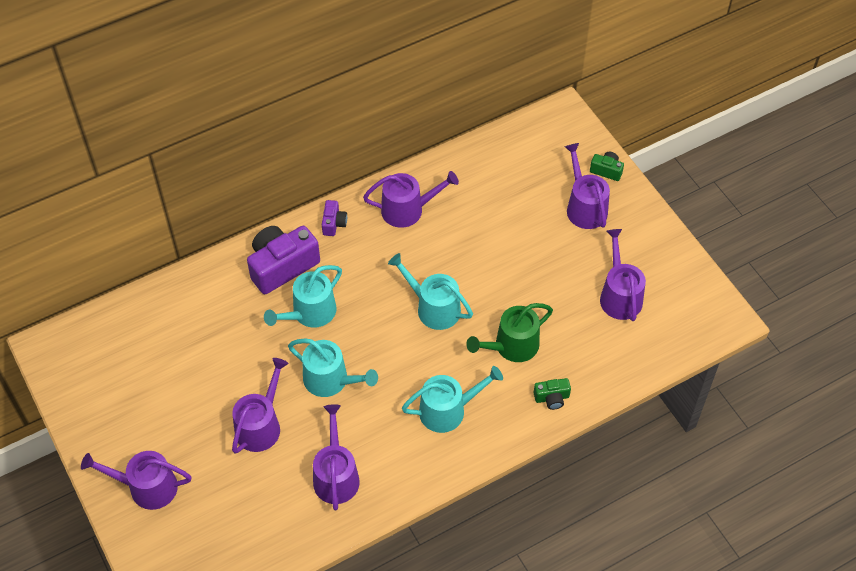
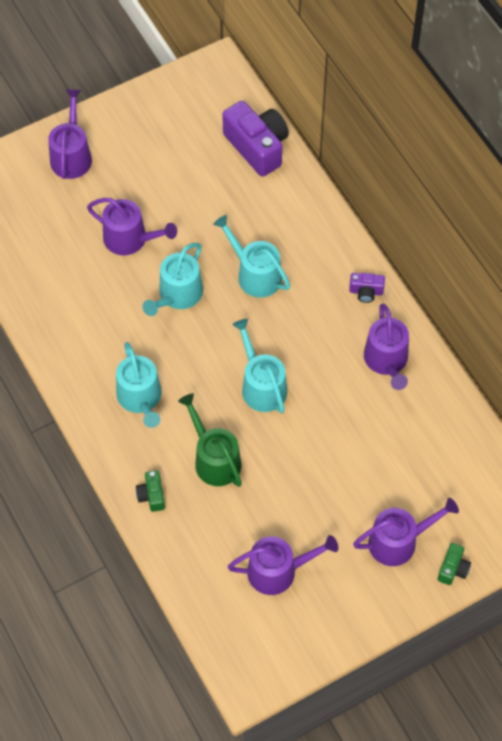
camera: 90 degrees right, 5 degrees up
purple camera [247,226,320,294] -> purple camera moved to [222,101,289,177]
purple watering can [313,404,360,510] -> none
turquoise watering can [388,253,473,330] -> turquoise watering can turned 60 degrees counterclockwise [232,319,287,413]

